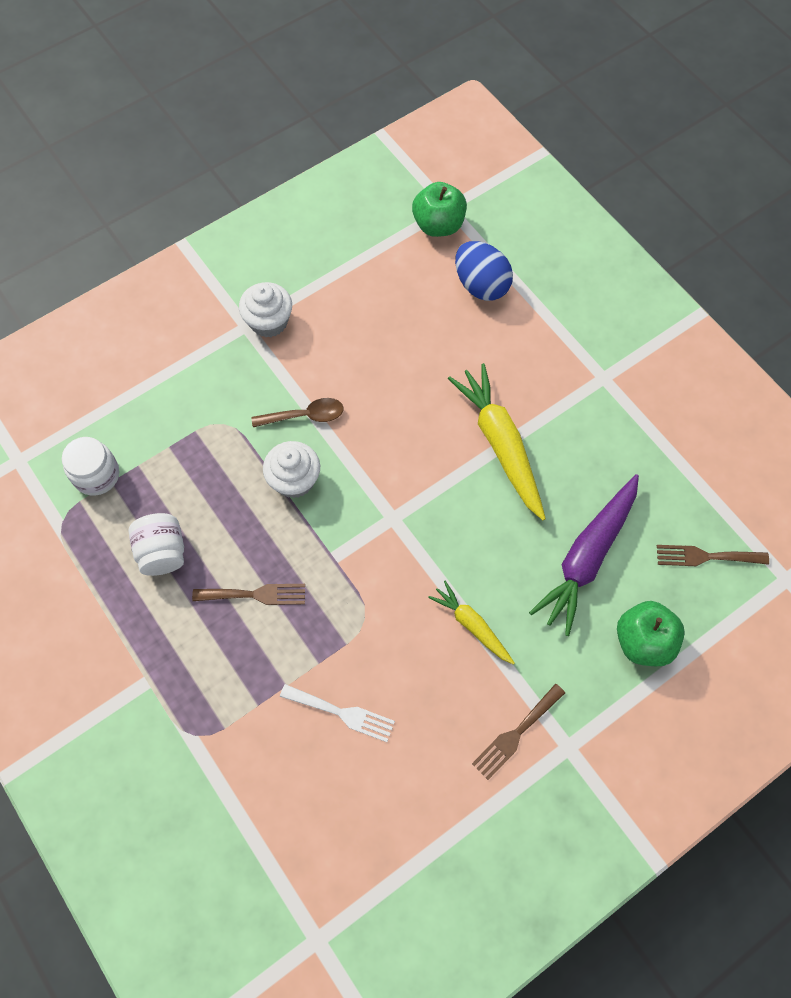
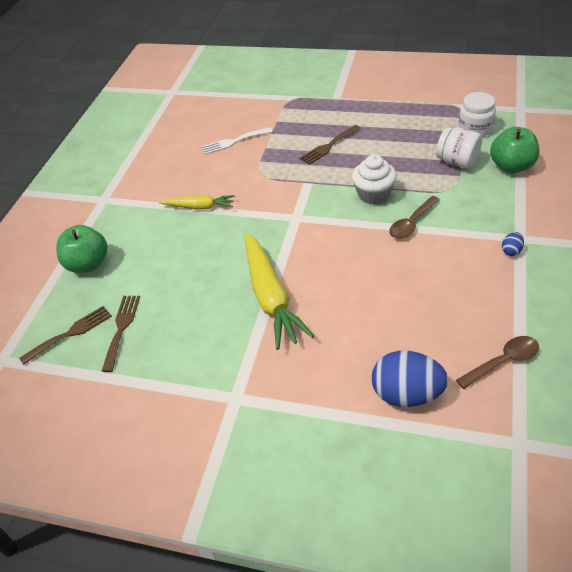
camera: 145 degrees right, 20 degrees down
white jar [129,513,184,576] -> white jar moved to [436,127,482,169]
white cupcake [239,282,292,337] -> blue egg [502,232,524,256]
green apple [412,182,467,237] -> green apple moved to [490,127,540,173]
yellow carrot [448,363,546,521] -> yellow carrot turned 45 degrees clockwise [245,233,314,350]
brown fork [472,683,565,780] -> brown fork moved to [102,296,140,372]
purple carrot [529,474,639,636] -> none
none -> brown spoon [456,336,539,389]

